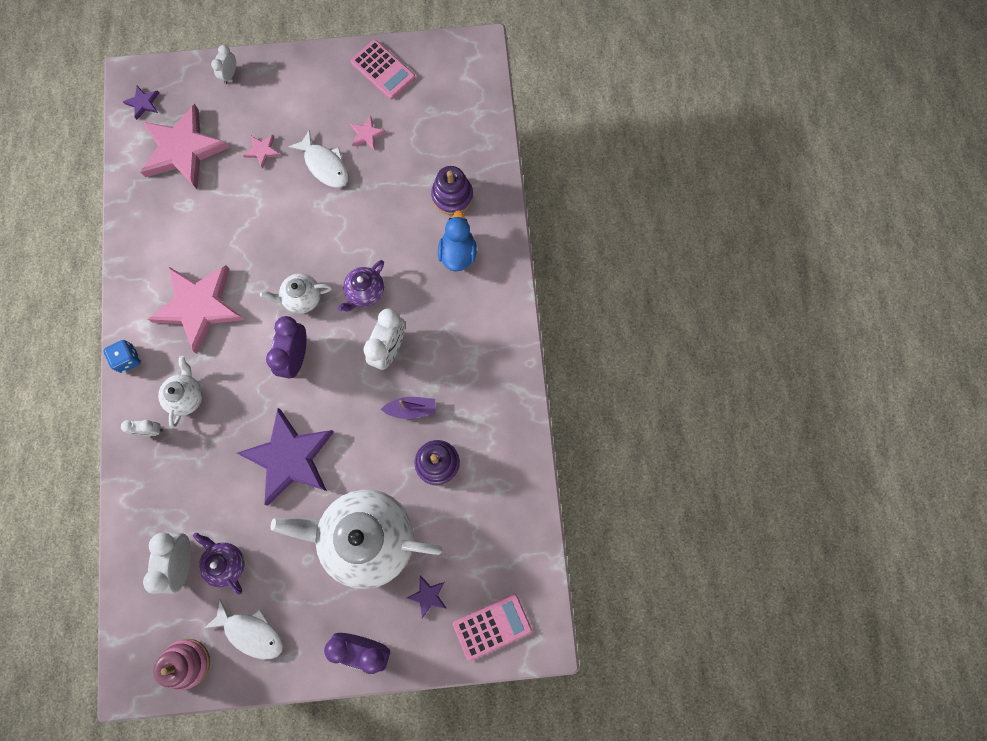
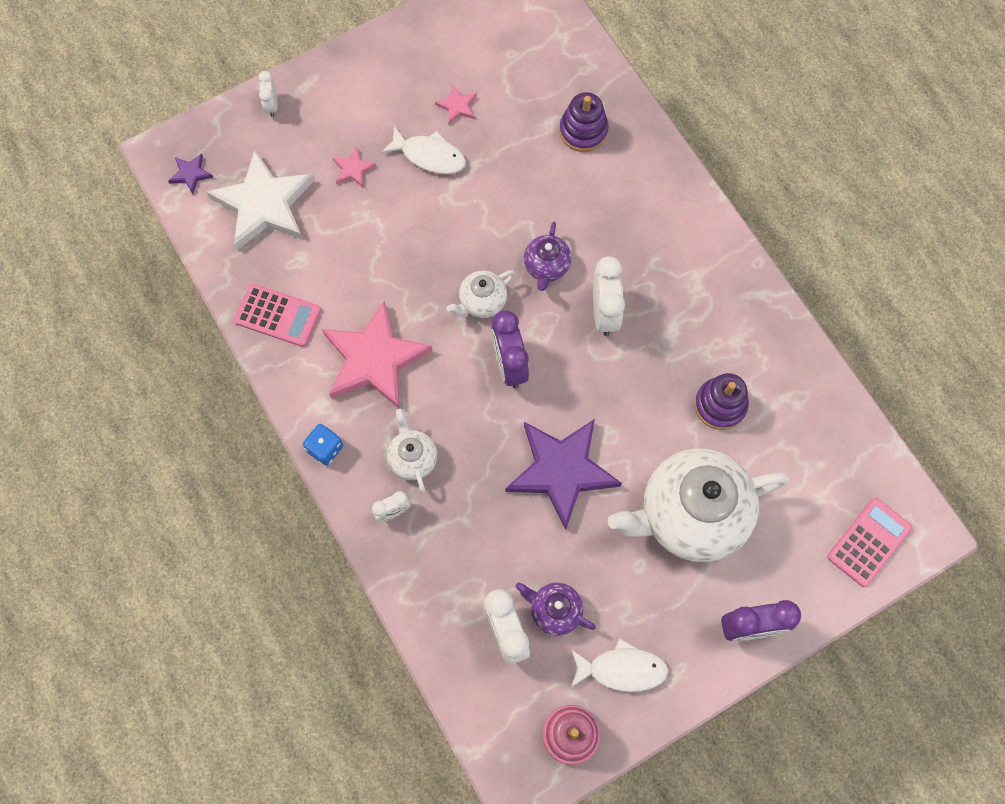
camera: 25 degrees left, 5 degrees down
pink star [141,104,230,189] -> white star [206,149,315,250]
pink calculator [351,40,415,100] -> pink calculator moved to [234,284,321,347]
purple boat [381,397,436,419] -> none
purple star [407,575,446,618] -> none
blue duck [438,210,477,271] -> none

